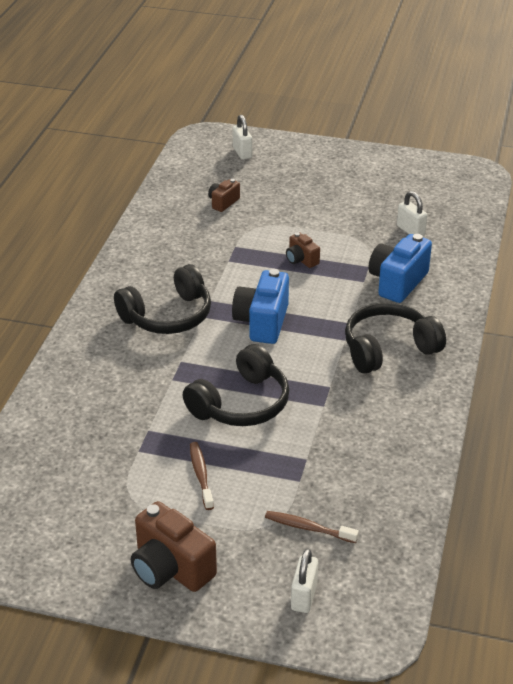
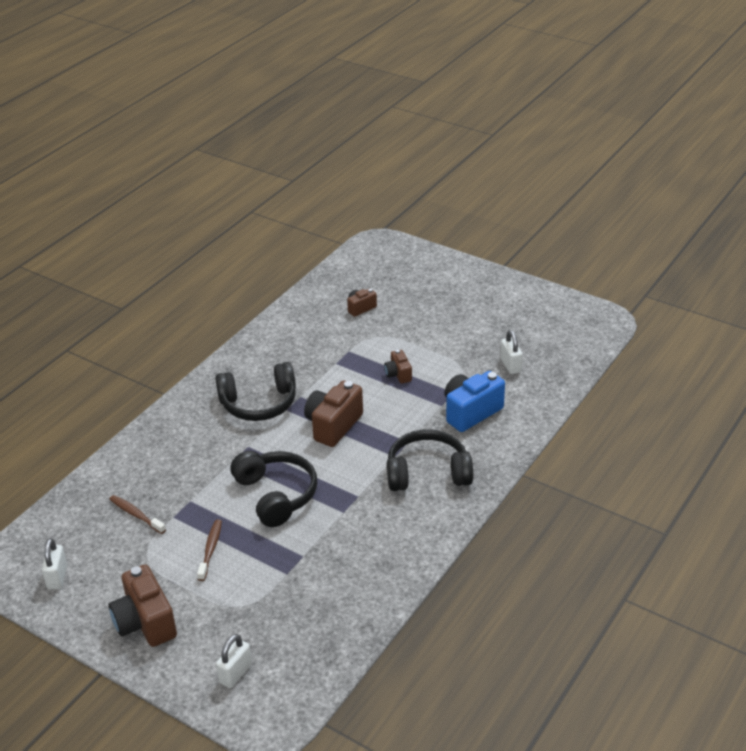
camera: 20 degrees right, 0 degrees up
black headphones [183,344,289,426] -> black headphones turned 90 degrees counterclockwise [230,451,317,527]
blue camera [232,269,289,344] -> brown camera [304,380,363,447]
white padlock [233,115,252,160] -> white padlock moved to [42,538,67,589]
brown toothbrush [265,511,359,543] -> brown toothbrush moved to [109,495,166,534]

